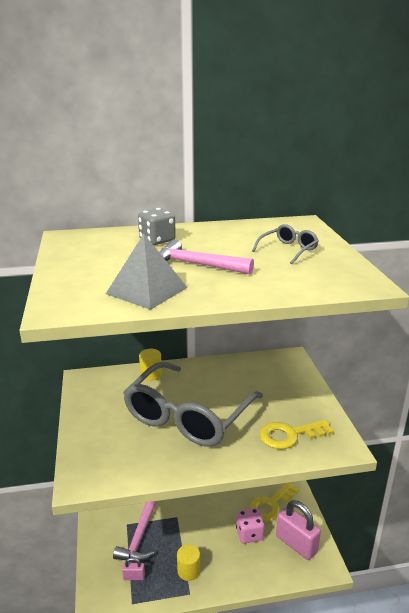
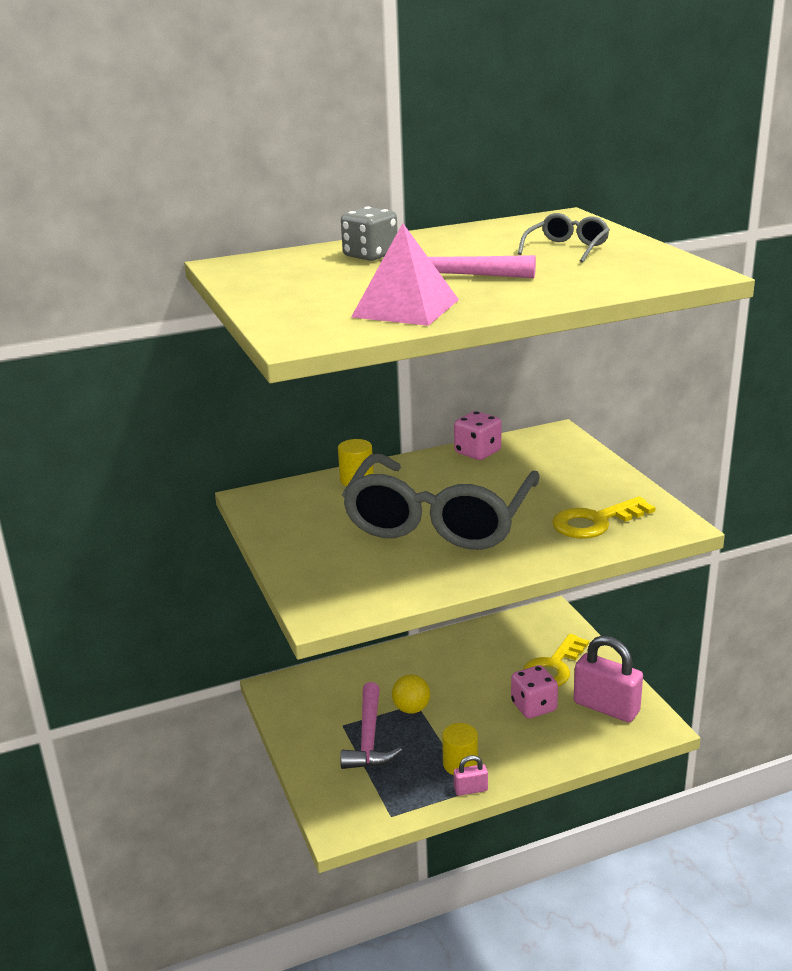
camera: 10 degrees left, 0 degrees up
grey pyramid [106,234,187,310] -> pink pyramid [351,223,459,326]
pink padlock [122,557,145,580] -> pink padlock moved to [454,755,488,796]
none -> yellow ball [392,675,430,714]
none -> pink dice [454,411,501,460]

